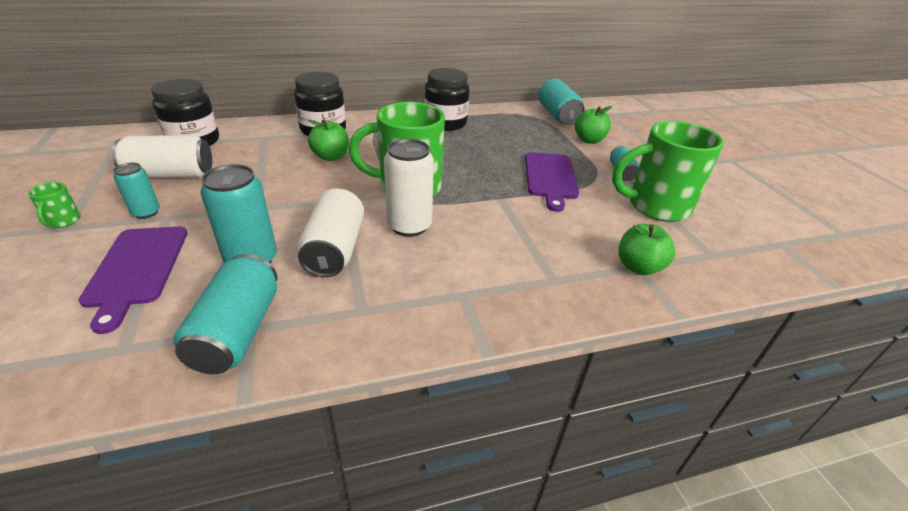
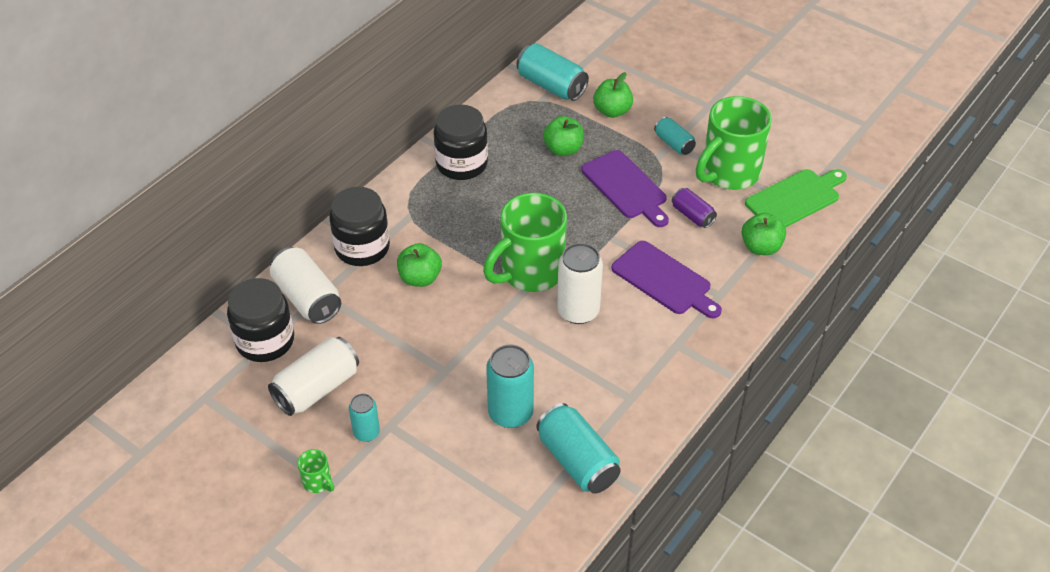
camera: 35 degrees left, 10 degrees up
purple cutting board [79,227,187,334] -> purple cutting board moved to [611,241,722,318]
white can [297,188,364,277] -> white can moved to [270,247,341,324]
none -> green apple [543,116,584,156]
none -> purple can [672,188,717,228]
none -> green cutting board [745,169,847,228]

